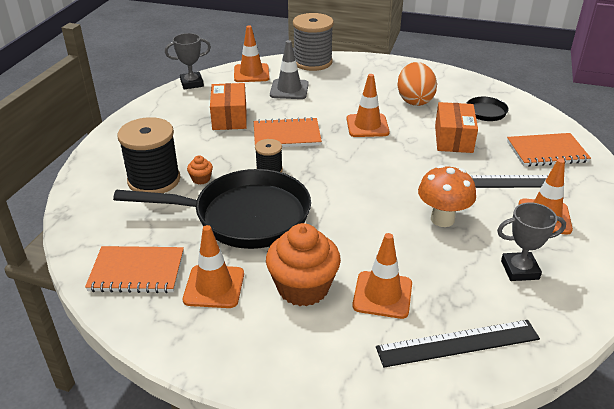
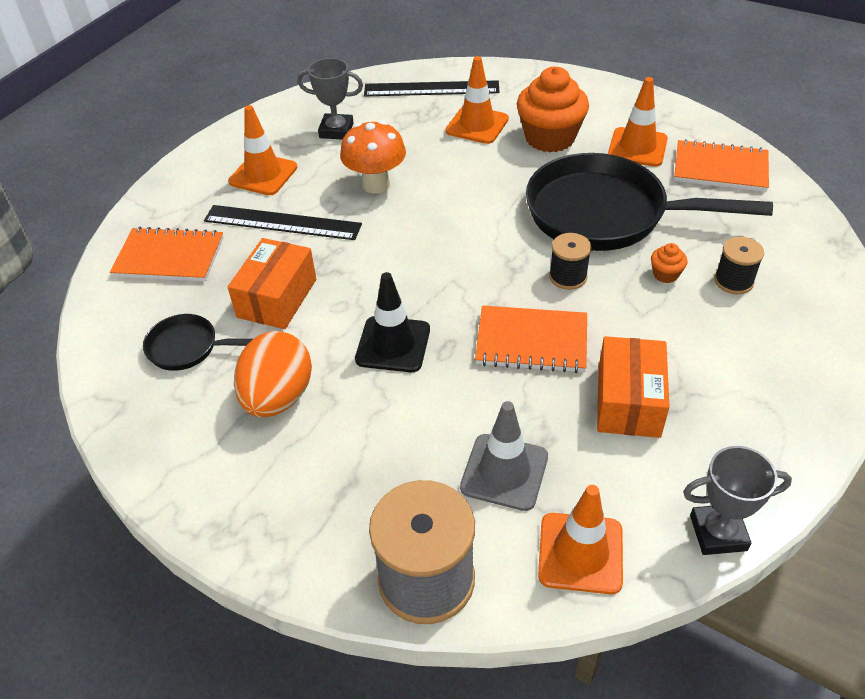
camera: 165 degrees left, 10 degrees up
black spool [117,117,180,193] -> black spool [714,237,764,294], size x0.52
orange traffic cone [347,74,390,137] -> black traffic cone [355,272,430,372]

